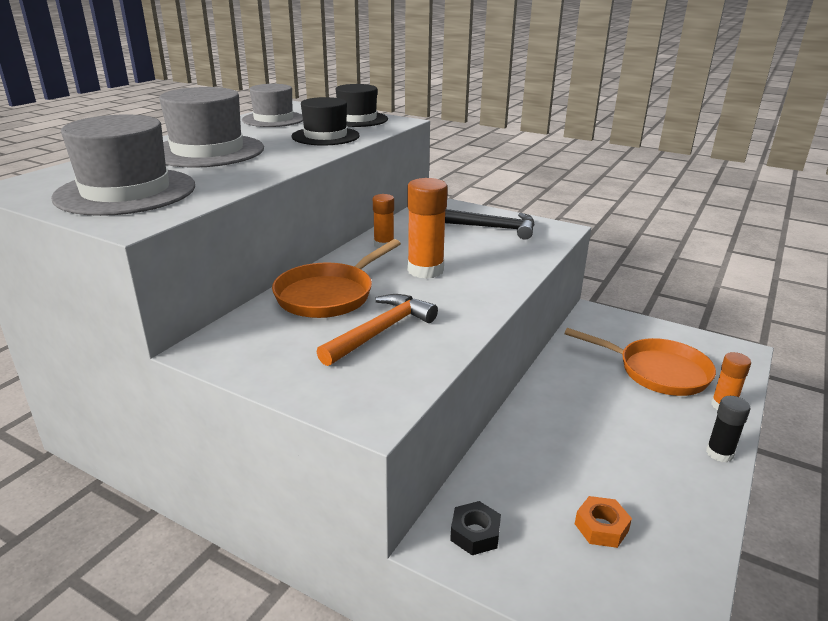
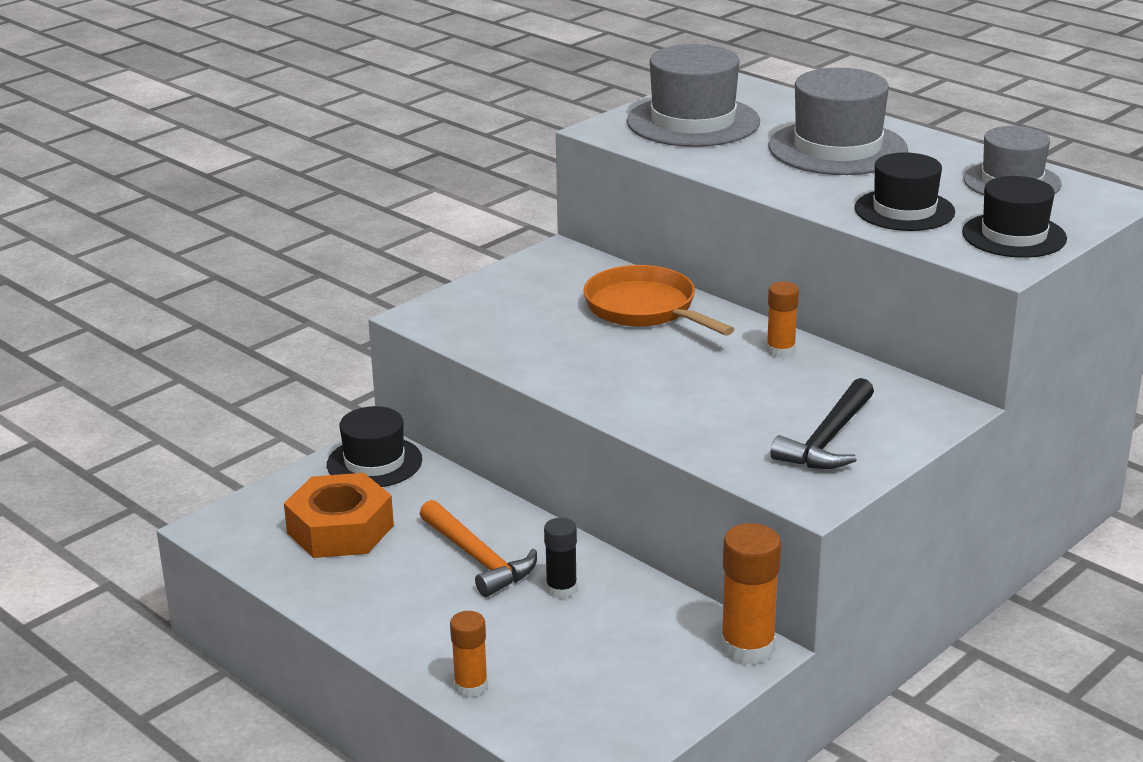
camera: 105 degrees right, 0 degrees up
orange hammer [317,294,438,366] -> orange hammer moved to [420,500,537,597]
orange glue stick [407,178,448,279] -> orange glue stick moved to [721,523,781,665]
black nut [450,501,501,555] -> black hat [327,406,422,487]
orange pan [565,328,716,396] -> none
orange nut [575,496,632,548] -> orange nut [284,473,394,558], size x2.01
black glue stick [706,396,750,462] -> black glue stick moved to [544,518,577,599]

